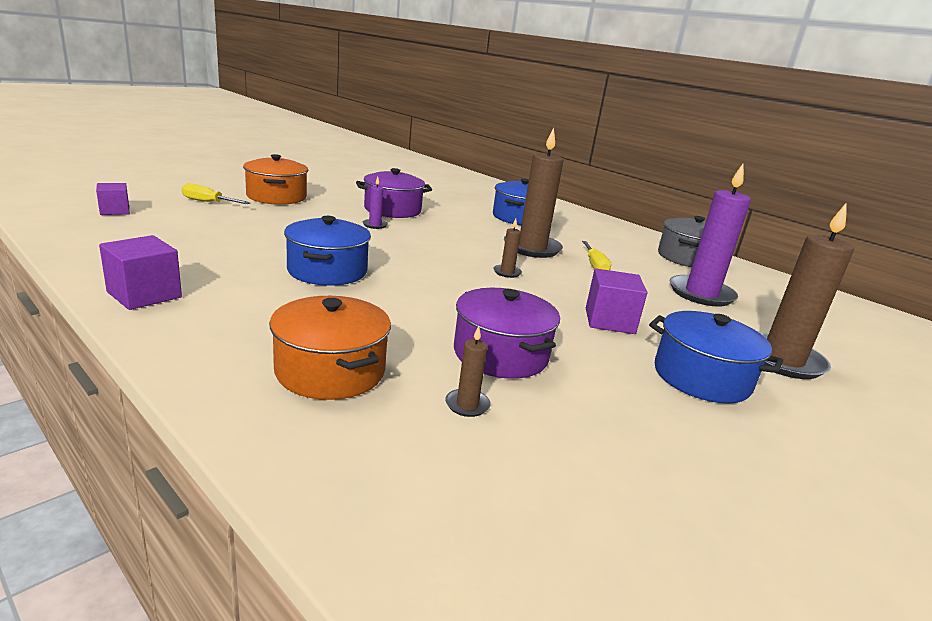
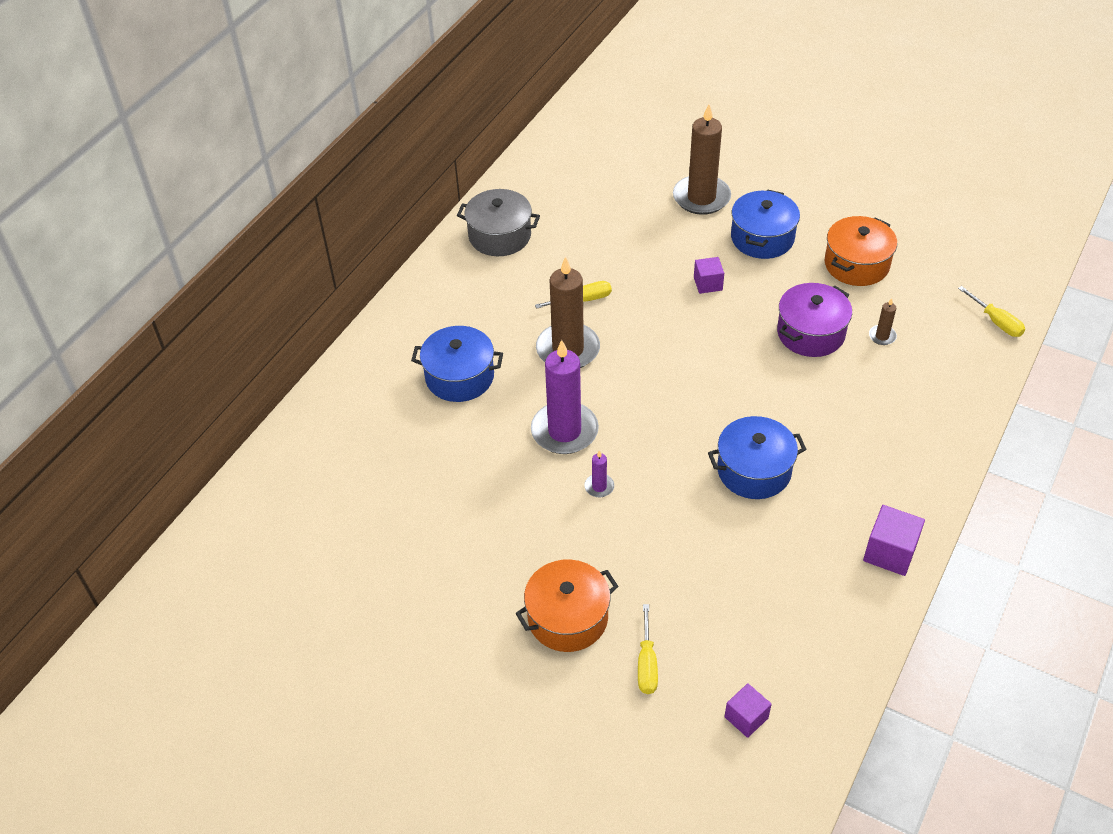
camera: 100 degrees left, 25 degrees up
orange pot [269,296,391,400] -> orange pot moved to [825,216,897,286]
purple pot [356,168,432,218] -> none
brown candle [493,219,522,278] -> none
purple cube [586,268,647,334] -> purple cube [694,257,724,294], size x0.67
purple candle [670,164,751,307] -> purple candle moved to [531,340,599,454]
none -> yellow screwdriver [958,286,1025,337]

